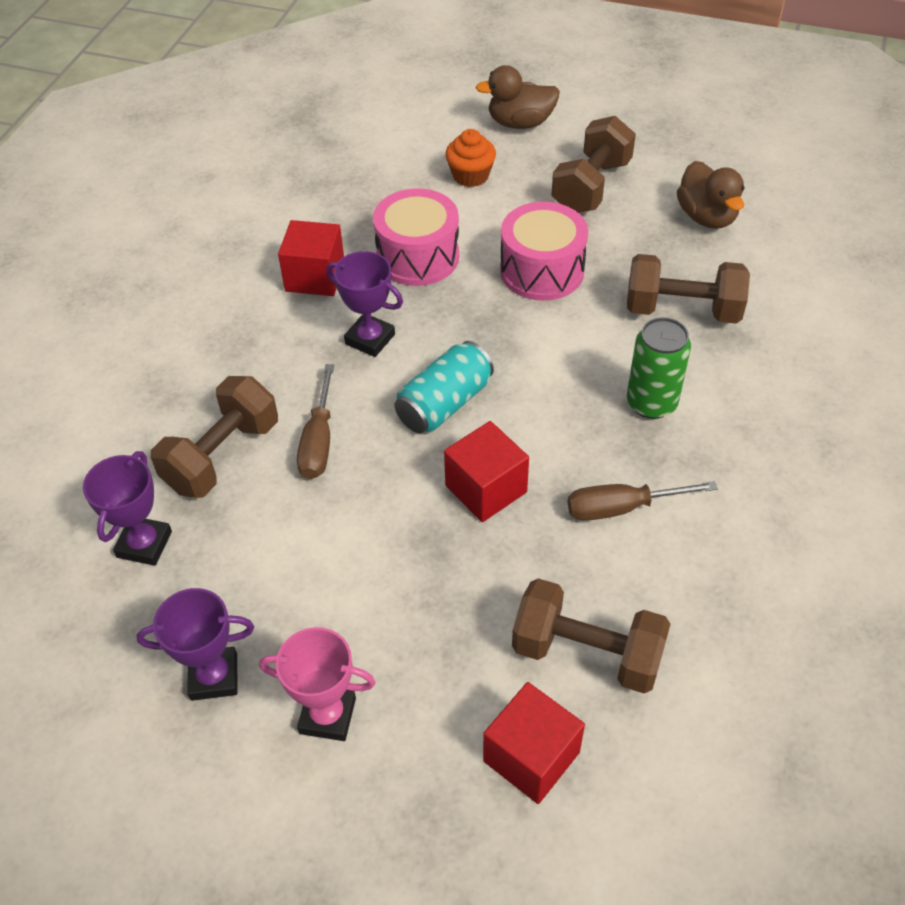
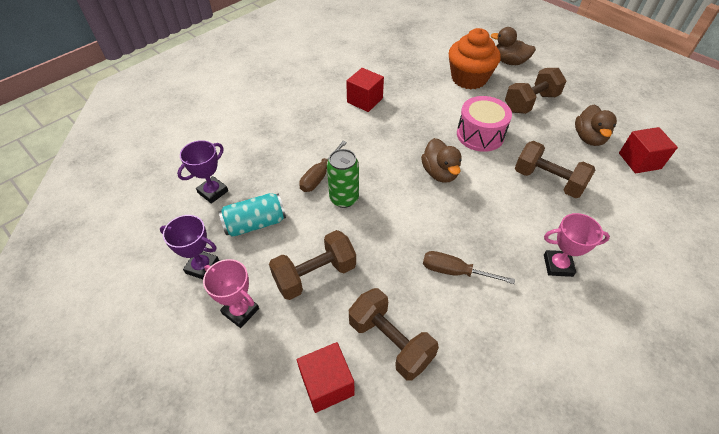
camera: 25 degrees right, 0 degrees up
brown dumbbell [151,376,278,498] -> brown dumbbell moved to [269,230,356,300]
purple trophy [326,251,403,357] -> none
pink drum [373,188,459,286] -> none
turquoise can [394,341,494,433] -> turquoise can moved to [219,193,286,237]
red cube [444,421,529,522] -> red cube moved to [619,127,678,174]
orange cupcake [445,129,496,187] -> orange cupcake [449,28,501,89], size x1.83
green can [627,317,691,419] -> green can moved to [327,149,359,208]
none -> brown duck [421,138,462,183]
none -> pink trophy [544,213,610,277]

